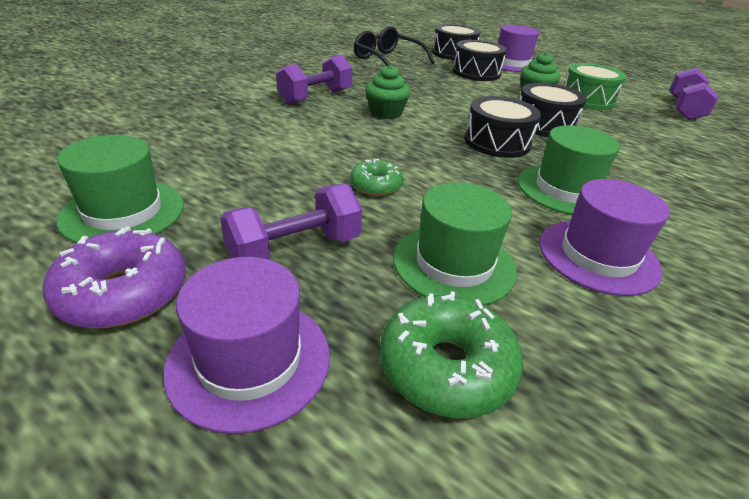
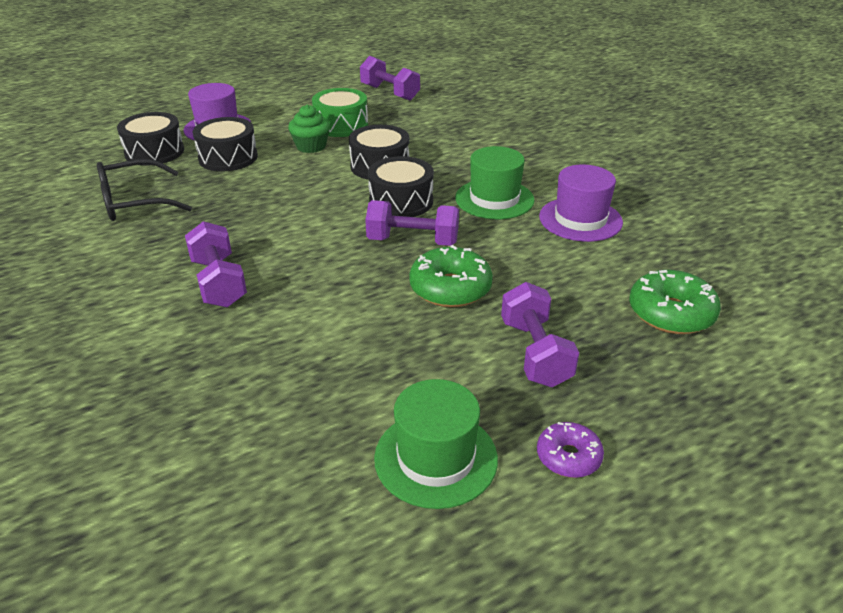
camera: 65 degrees left, 0 degrees up
purple donut [43,226,186,328] -> purple donut [537,422,604,478], size x0.61
purple hat [163,257,330,434] -> none
green donut [350,159,403,196] -> green donut [409,245,493,307], size x1.65
green cupcake [366,65,410,119] -> none
green hat [393,183,517,305] -> none
none -> purple dumbbell [365,200,459,246]

